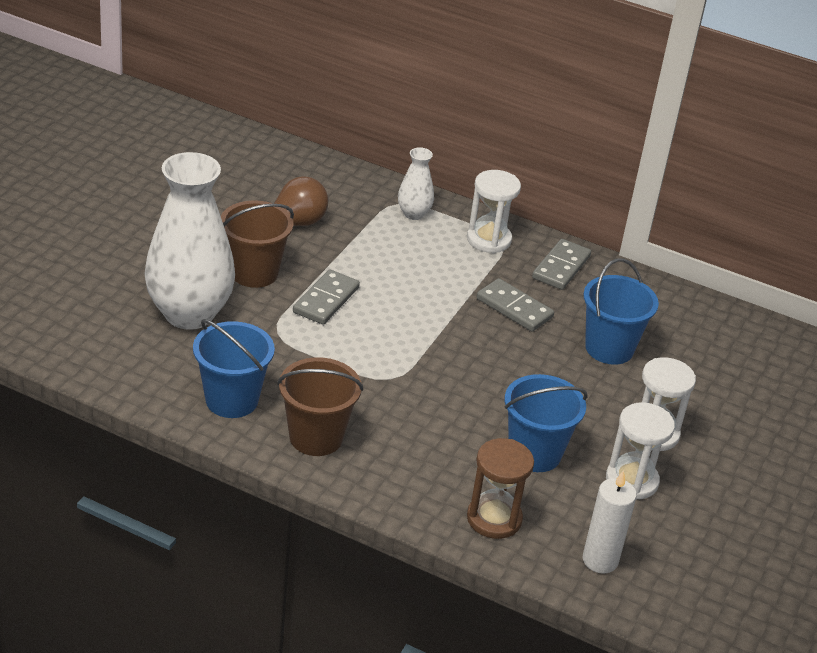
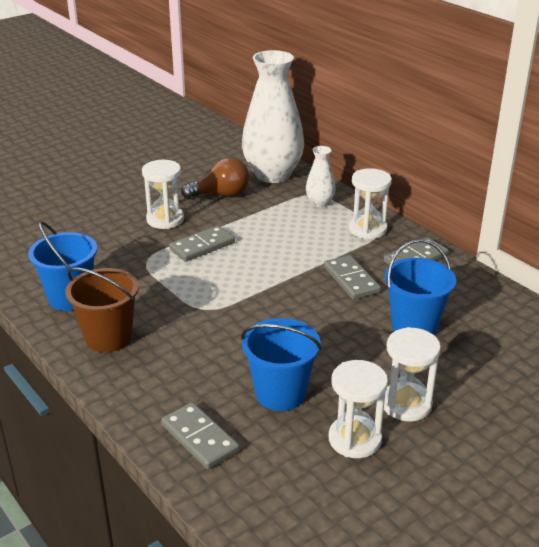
camera: 30 degrees right, 5 degrees down
white vase [144,152,235,330] -> white vase moved to [242,50,304,183]
brown bucket [221,200,294,288] -> white hourglass [142,160,184,229]
brown hourglass [467,438,534,539] -> grey domino [161,402,240,469]
white candle [583,470,637,573] -> none

